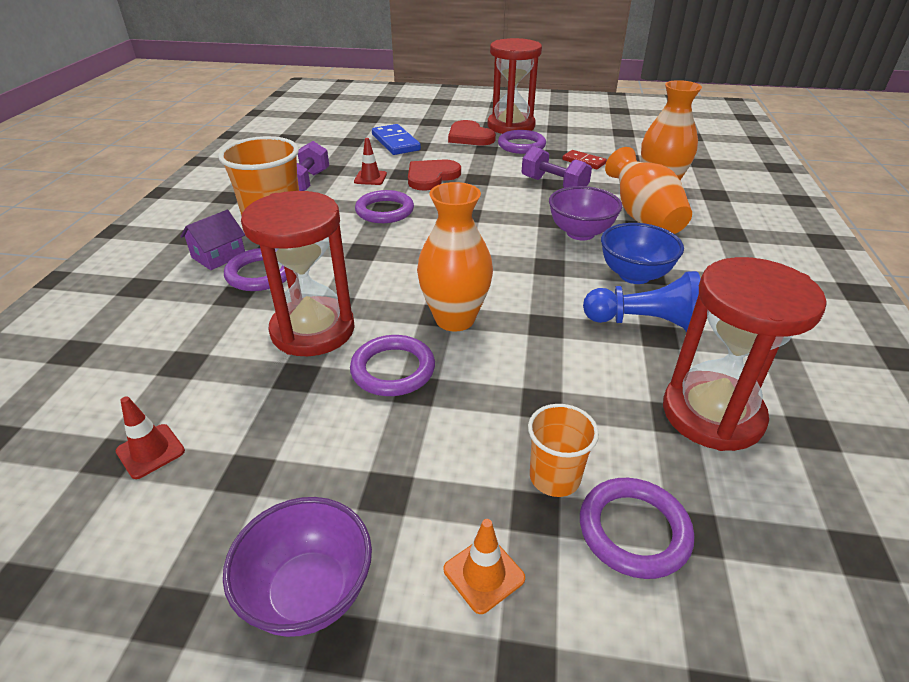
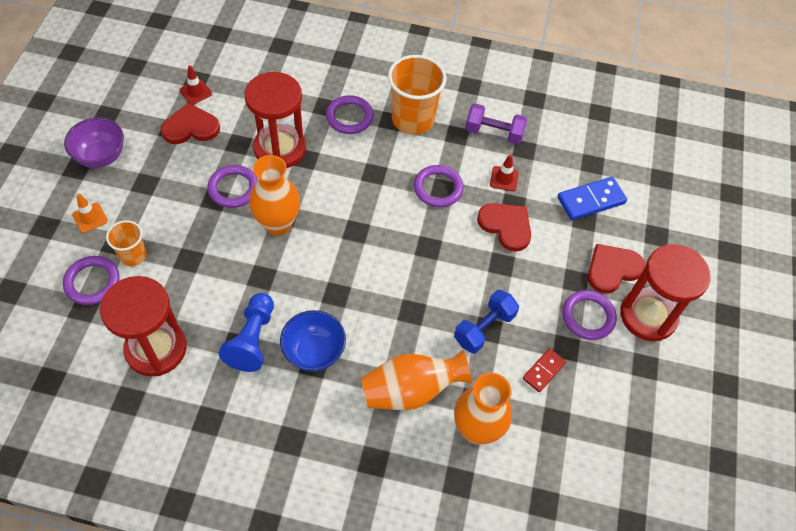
camera: 90 degrees right, 20 degrees up
purple house [180,210,245,270] -> none
purple dumbbell [522,146,592,188] -> blue dumbbell [454,290,519,353]
purple bowl [549,186,622,240] -> none
none -> red heart [161,103,220,144]

